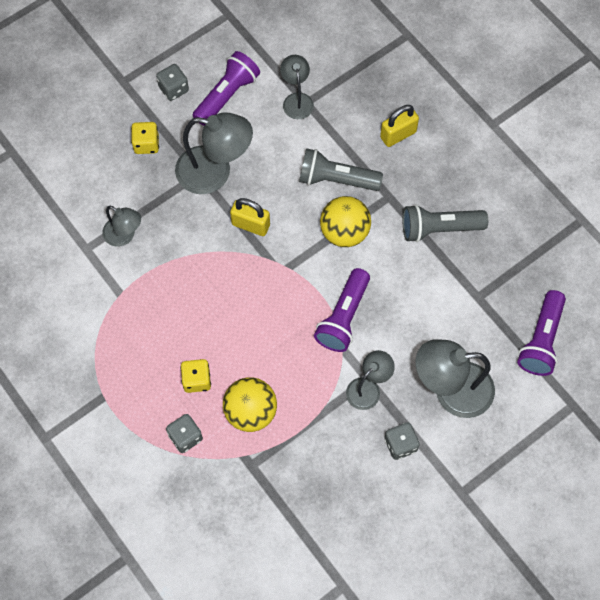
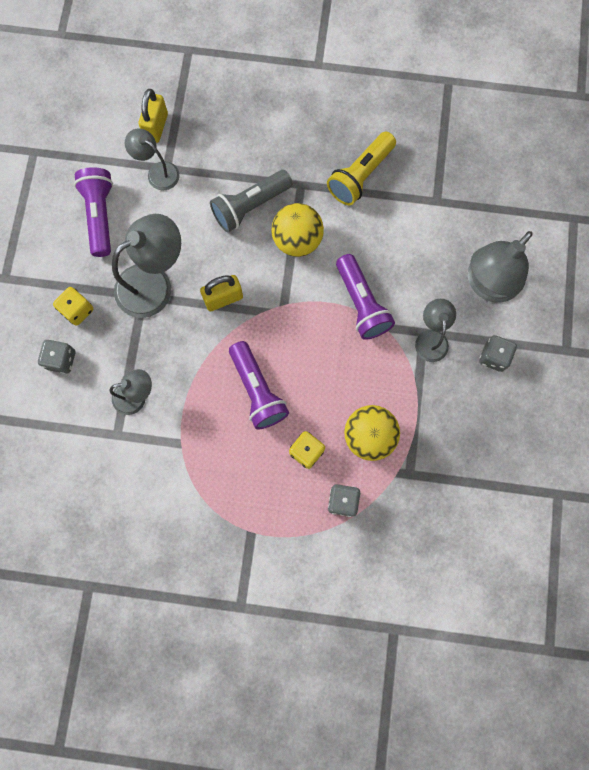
camera: 45 degrees left, 10 degrees up
grey dice [156,64,189,101] -> grey dice moved to [38,340,75,374]
yellow padlock [380,105,419,147] -> yellow padlock moved to [139,89,168,143]
grey flashlight [403,204,488,242] -> yellow flashlight [327,132,396,205]
purple flashlight [517,290,566,376] -> purple flashlight moved to [229,341,289,429]

